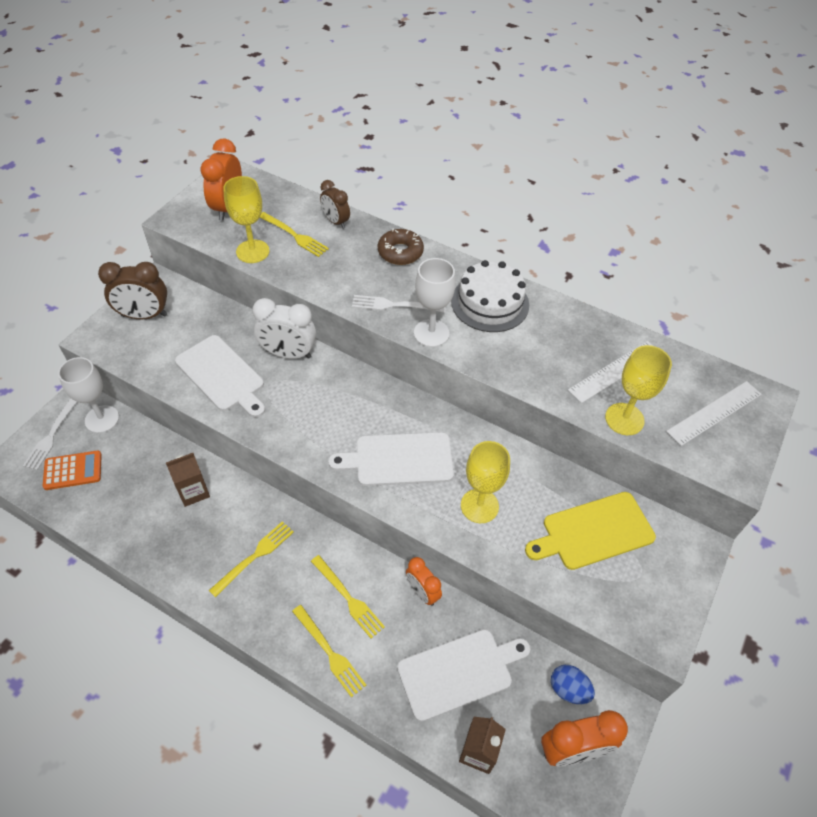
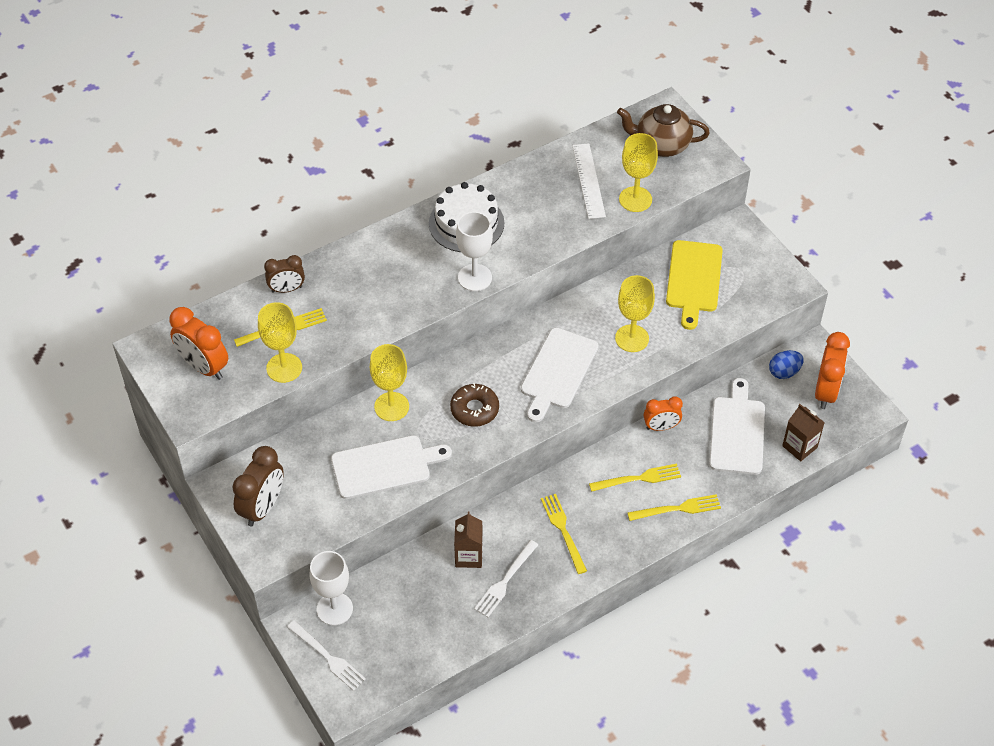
camera: 60 degrees left, 0 degrees up
orange calculator [43,450,102,490] -> none
white clock [252,298,316,359] -> yellow goblet [370,344,409,421]
white fork [352,295,446,313] -> white fork moved to [474,540,538,617]
brown donut [378,229,424,265] -> brown donut moved to [450,383,499,427]
white ruler [666,381,762,446] -> brown teapot [617,104,710,157]

